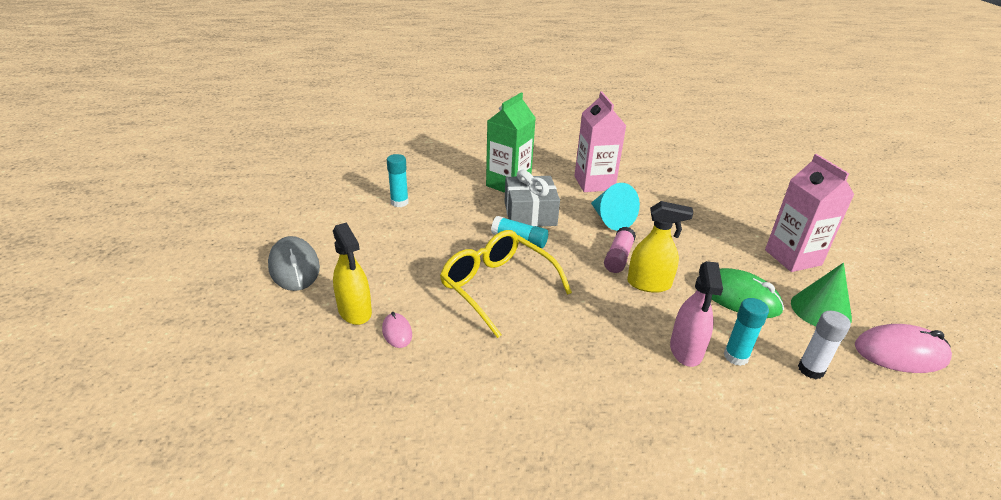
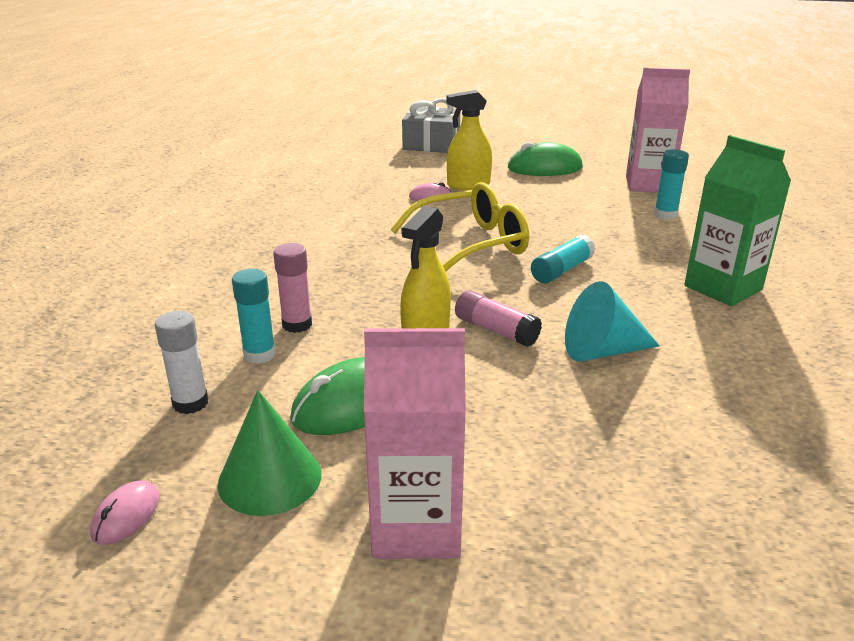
camera: 110 degrees right, 5 degrees down
grey mouse [268,236,320,291] -> green mouse [508,142,583,176]
grey gift [504,170,560,227] -> grey gift moved to [402,98,460,153]
pink carton [574,91,626,192] -> pink carton moved to [626,68,690,192]
pink spray bottle [670,261,723,367] -> pink glue stick [273,243,312,333]
pink mouse [855,324,952,373] -> pink mouse [90,480,160,545], size x0.52

